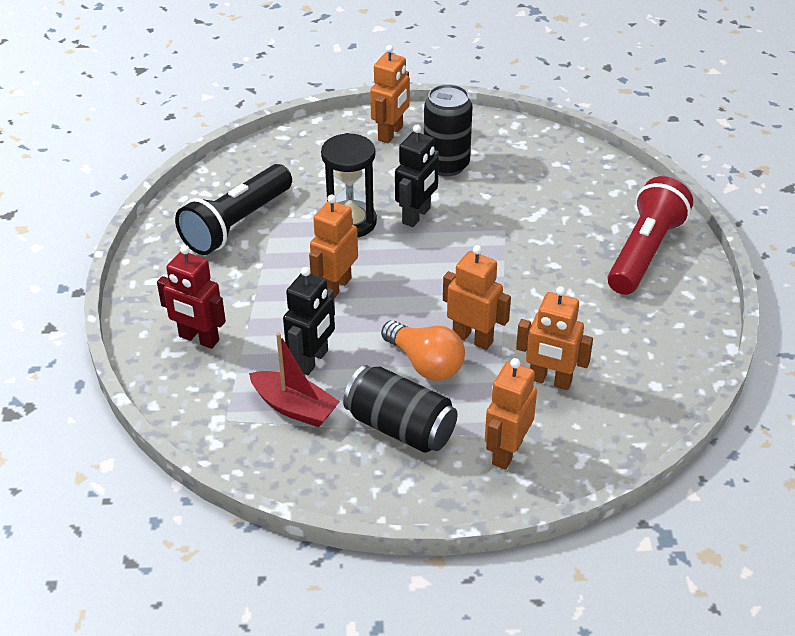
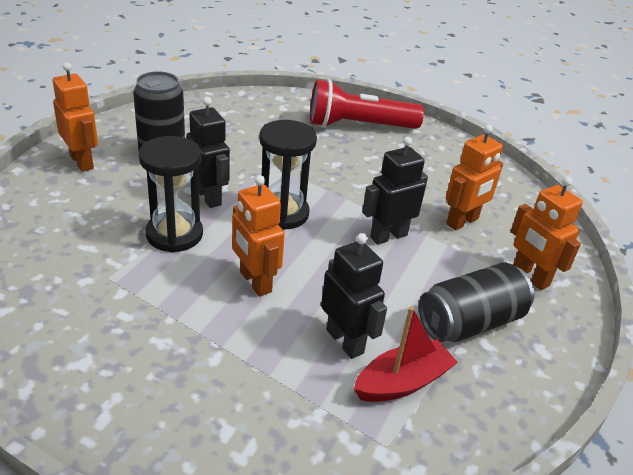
camera: 65 degrees left, 5 degrees down
red robot [157,245,226,349] -> none
black flashlight [175,164,292,255] -> none
orange light bulb [381,320,465,381] -> none
orange robot [443,245,511,350] -> black robot [362,137,428,245]
red flashlight [608,176,693,295] -> red flashlight turned 60 degrees counterclockwise [310,79,424,129]
none -> black hourglass [259,120,317,230]

